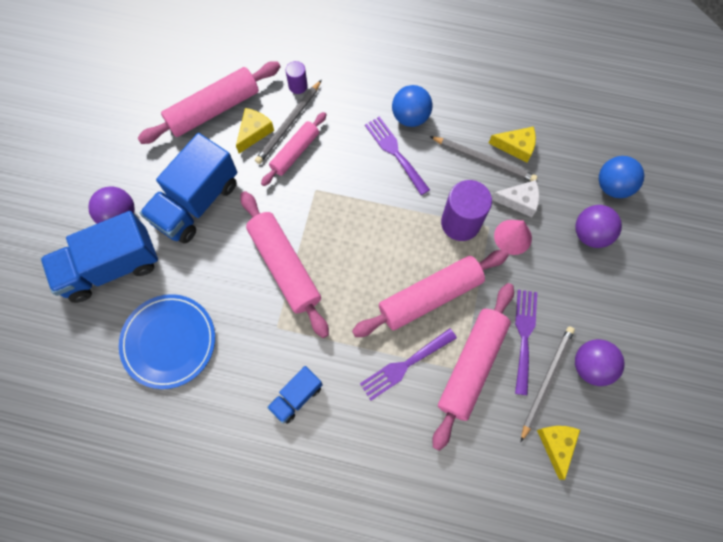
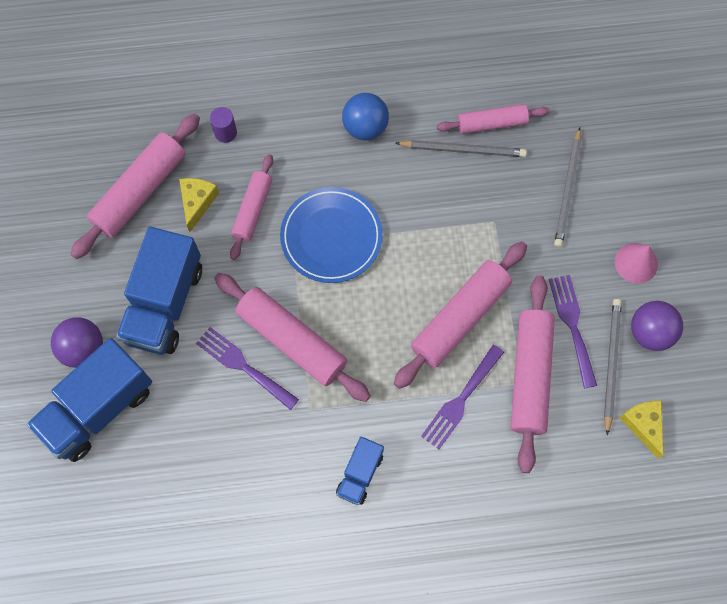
camera: 20 degrees left, 0 degrees up
blue plate [119,294,215,389] -> blue plate moved to [280,187,383,283]
grey pencil [255,80,322,164] -> grey pencil moved to [554,127,581,247]
purple fork [365,117,430,195] -> purple fork moved to [196,327,299,410]
purple cylinder [441,180,492,241] -> none
yellow cheese [489,126,536,163] -> pink rolling pin [437,104,549,134]
white cheese [492,180,539,217] -> none
pink cone [494,220,532,255] -> pink cone moved to [615,243,658,284]
purple ball [575,205,622,248] -> none
blue ball [599,156,644,198] -> none

